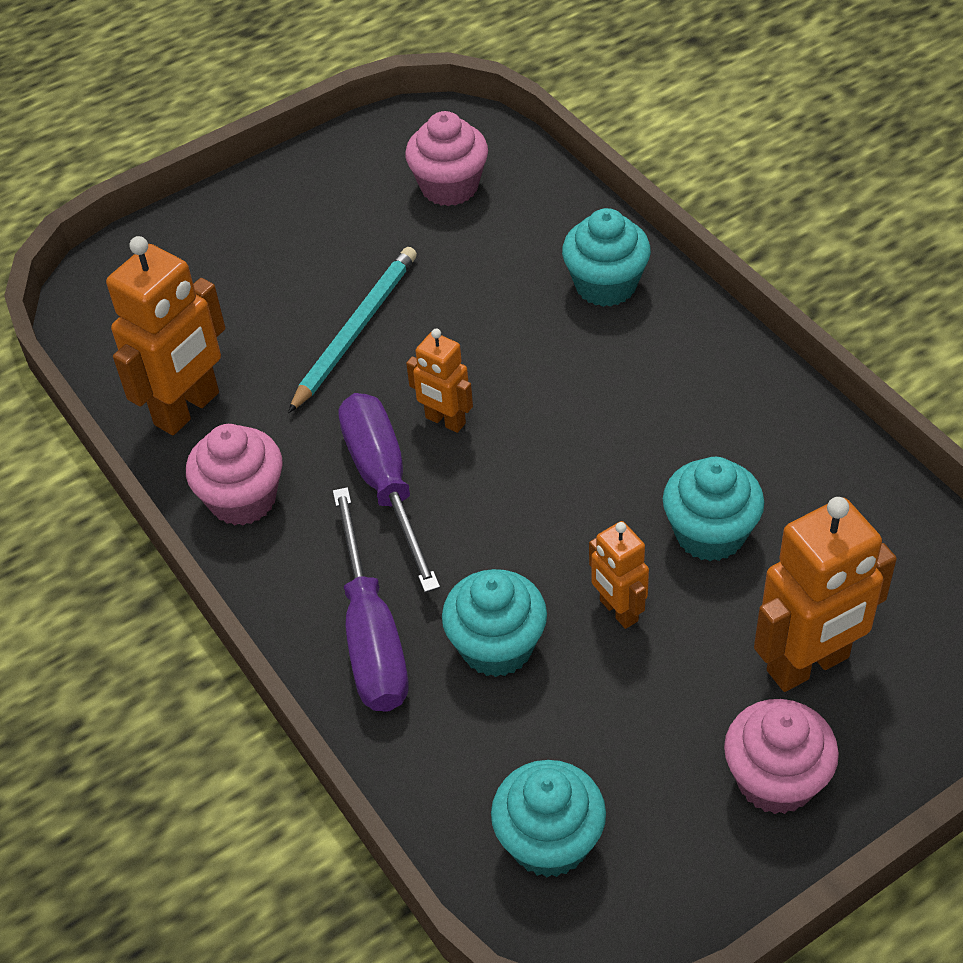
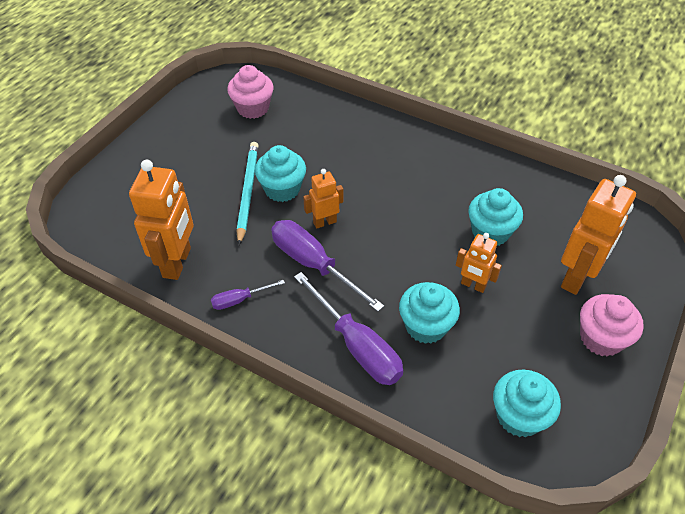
camera: 30 degrees left, 0 degrees up
pink cupcake [186,424,283,526] -> purple screwdriver [211,280,285,310]
orange robot [406,329,473,433] -> orange robot turned 150 degrees clockwise [303,169,343,229]
turquoise cupcake [562,208,651,307] -> turquoise cupcake moved to [255,145,306,202]

